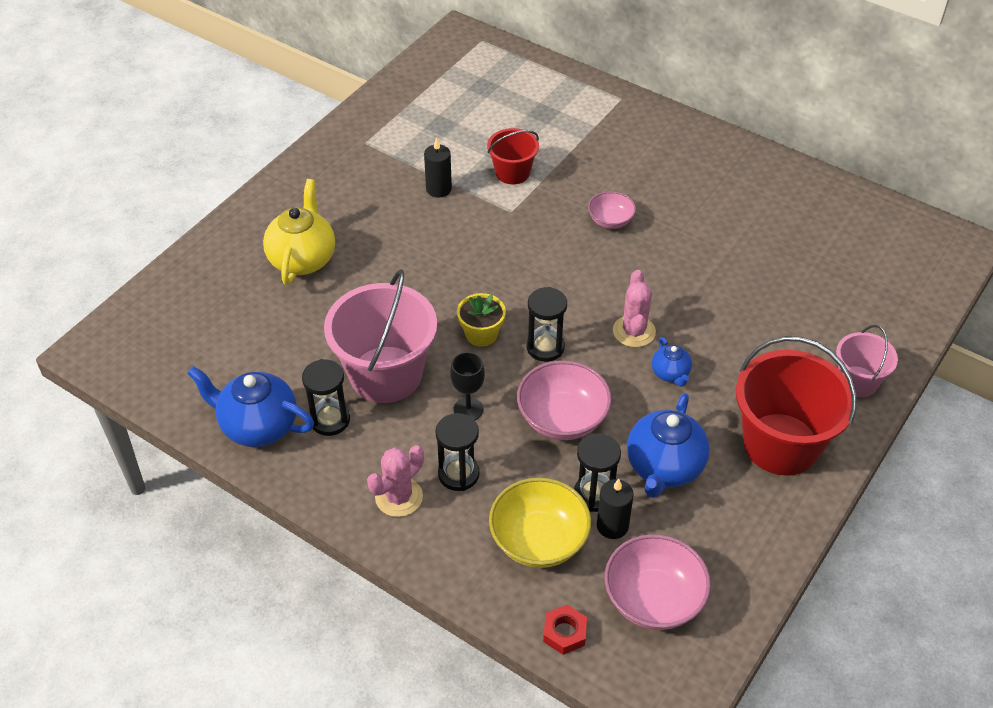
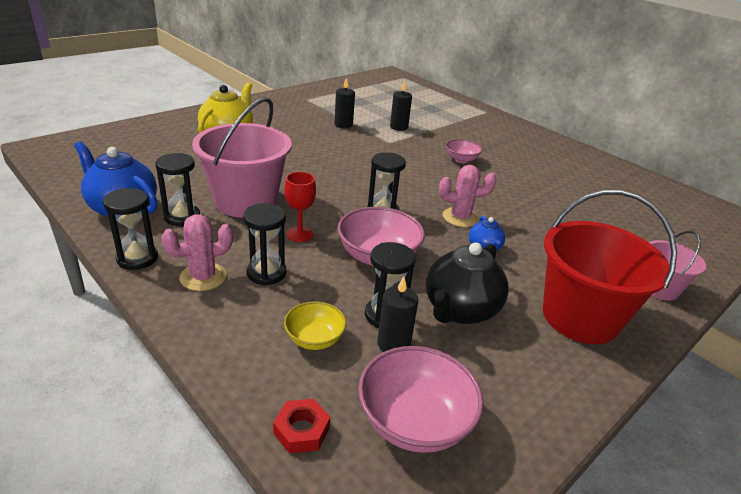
camera: 10 degrees right, 15 degrees down
black goblet [450,352,485,420] -> red goblet [285,172,316,242]
yellow flower pot [457,293,506,347] -> none
red bucket [487,128,539,184] -> black candle [390,80,412,131]
yellow bowl [489,477,591,568] -> yellow bowl [284,301,346,350], size x0.58
pink cactus [613,270,656,347] -> pink cactus turned 75 degrees clockwise [439,165,497,227]
blue teapot [627,393,710,498] -> black teapot [426,242,509,324]
none -> black hourglass [103,188,158,270]

